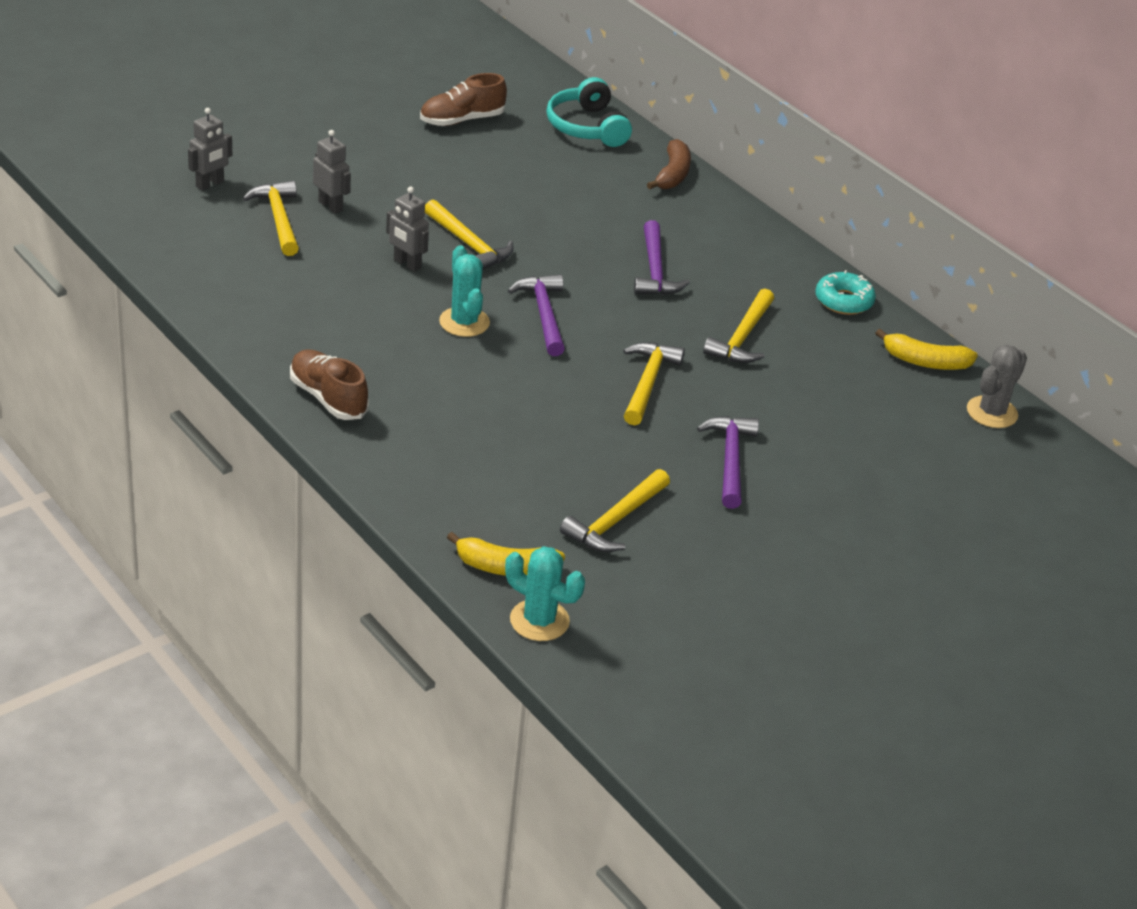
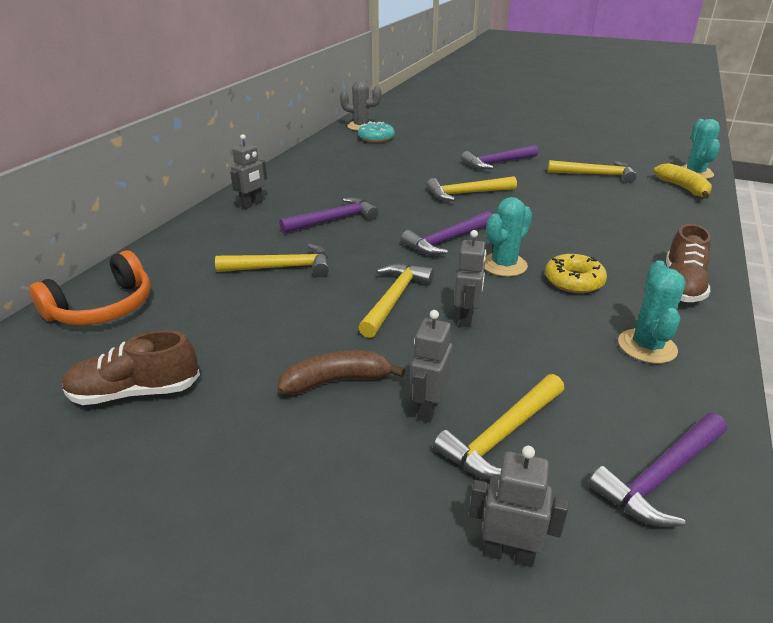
camera: 115 degrees left, 5 degrees down
brown shoe [420,73,507,126] -> brown shoe turned 135 degrees clockwise [62,330,200,405]
turquoise headphones [546,77,632,147] -> orange headphones [29,250,151,325]
brown banana [647,139,691,189] -> brown banana moved to [278,350,405,395]
yellow hammer [703,289,774,363] -> yellow hammer moved to [215,244,329,277]
turquoise donut [815,270,876,315] -> turquoise donut moved to [358,122,395,143]
yellow banana [875,329,978,370] -> none
none -> grey robot [230,134,267,209]
none -> yellow donut [545,254,607,293]
none -> purple hammer [588,413,727,527]
none -> turquoise cactus [618,260,686,364]

